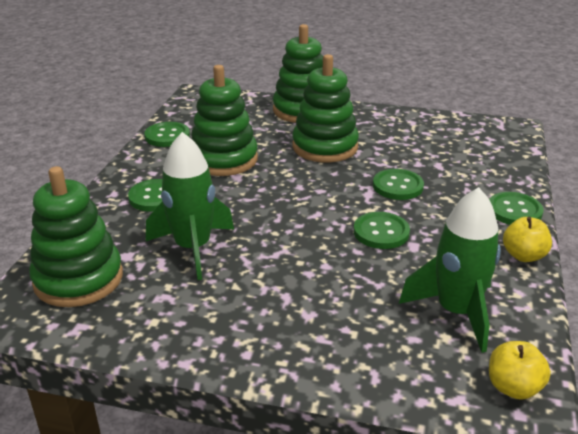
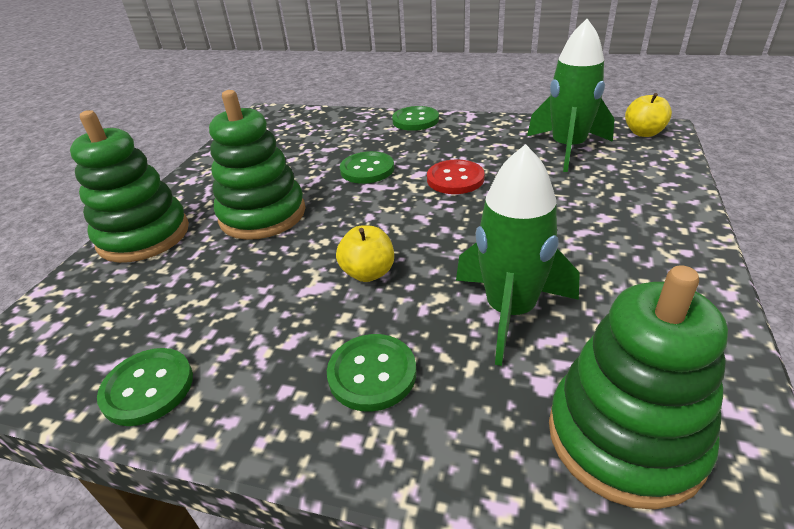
camera: 85 degrees left, 5 degrees up
green stacking toy [191,65,258,176] -> none
green button [354,212,410,249] -> red button [427,159,485,194]
yellow apple [503,217,552,262] -> yellow apple moved to [336,225,394,282]

